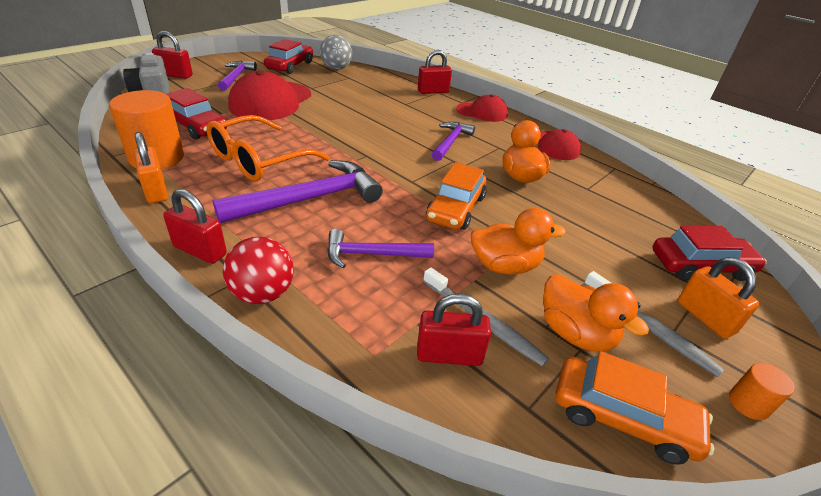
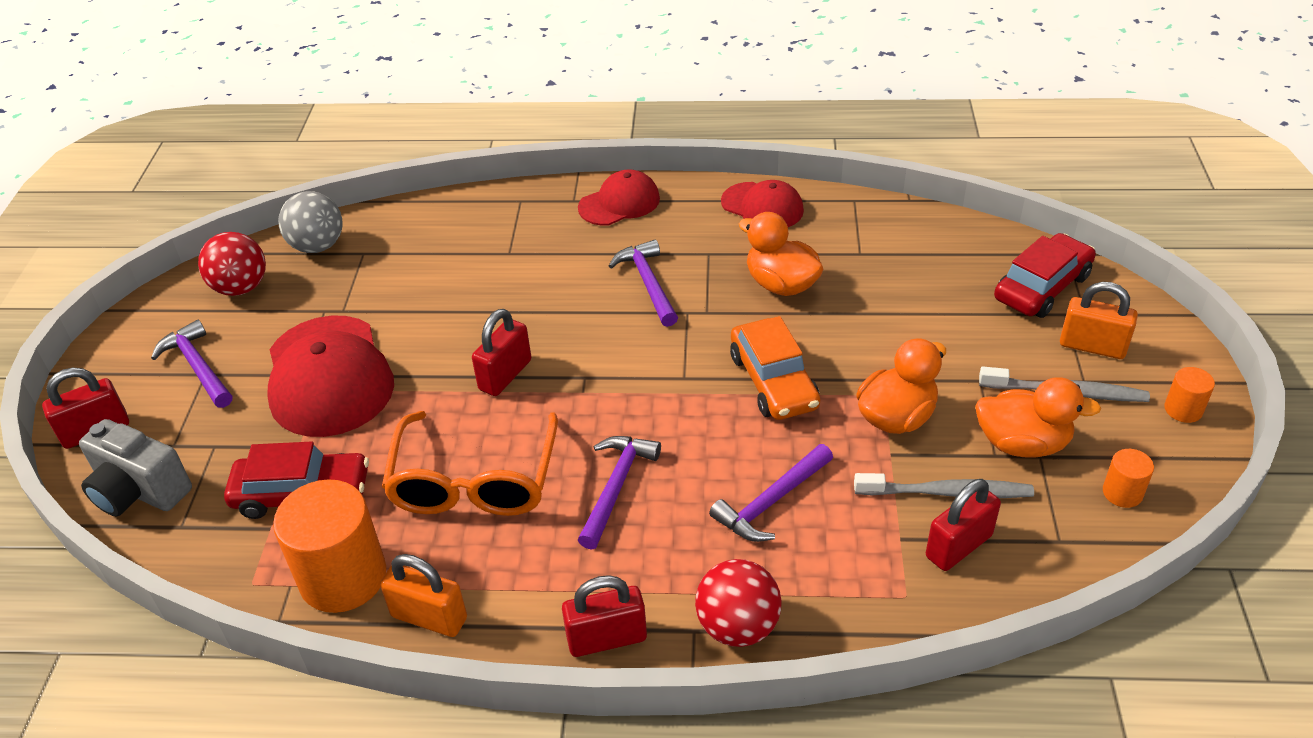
camera: 35 degrees left, 5 degrees up
purple hammer [213,160,383,223] -> purple hammer [578,436,661,550], size x0.60
red car [264,39,313,74] -> red ball [198,232,266,296]
red padlock [418,50,452,94] -> red padlock moved to [472,309,531,396]
orange car [555,351,714,465] -> orange cylinder [1103,449,1154,508]

